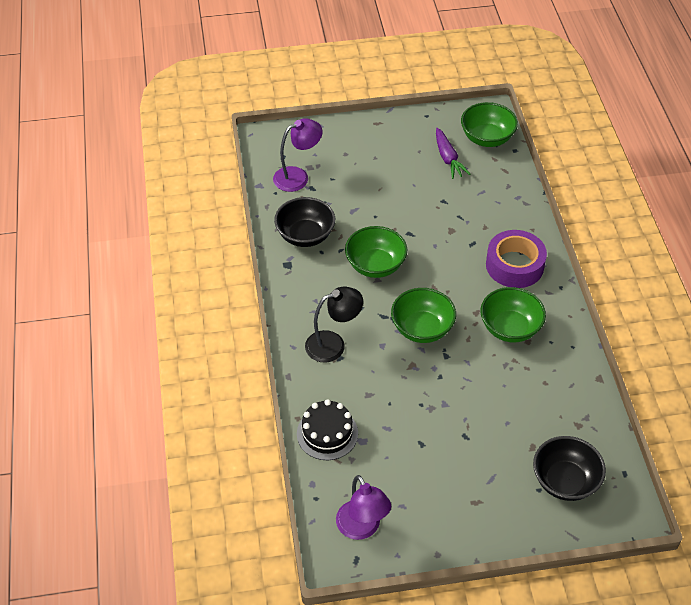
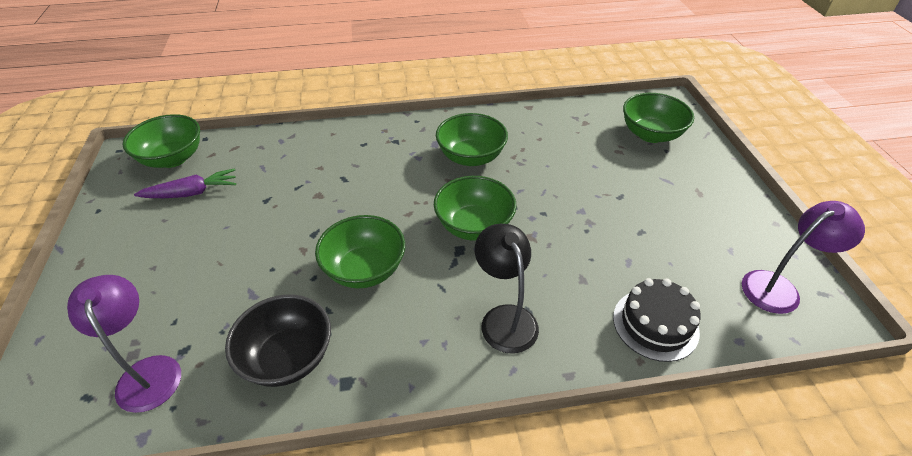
camera: 90 degrees left, 5 degrees down
purple tape [486,230,547,288] -> none
black bowl [533,436,606,501] -> green bowl [623,93,694,143]

